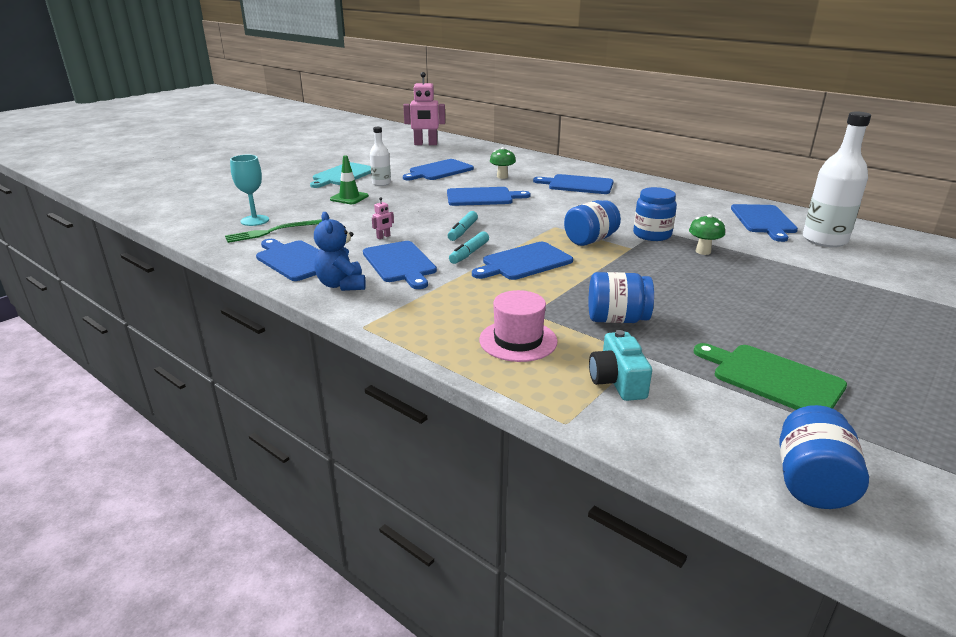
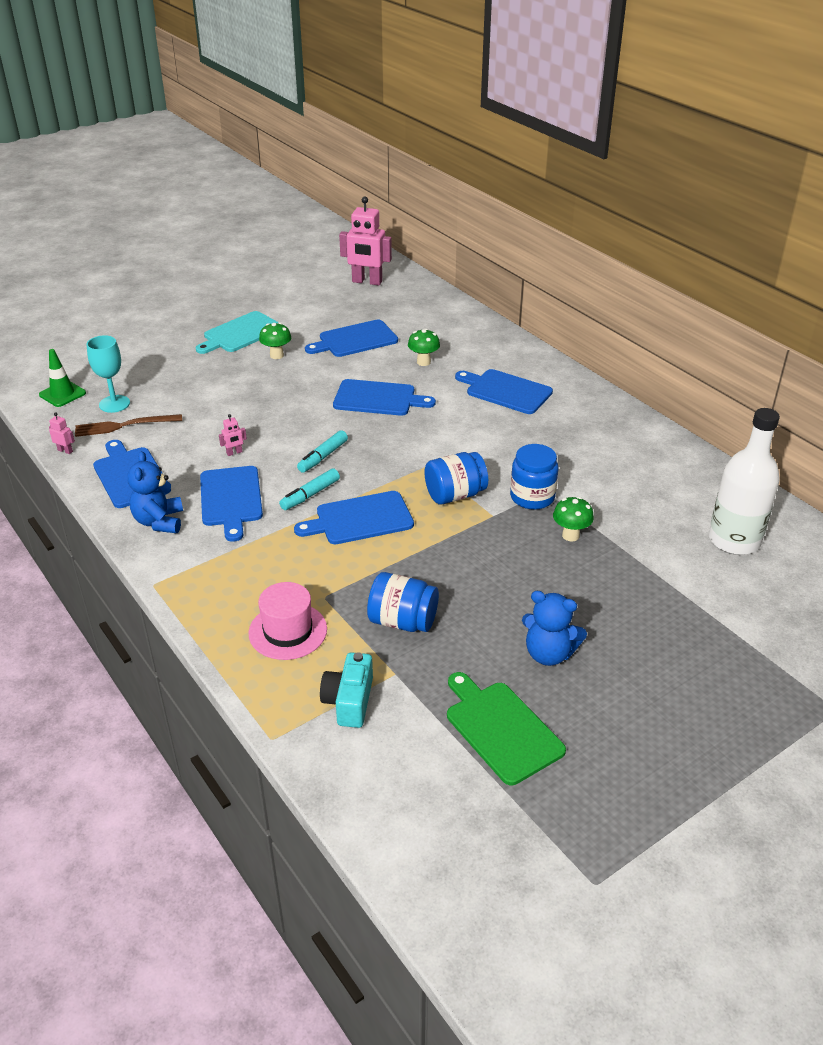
camera: 15 degrees right, 10 degrees up
green fork [225,219,322,243] -> brown fork [75,414,182,437]
green traffic cone [330,155,369,204] -> green traffic cone moved to [39,349,86,407]
white bottle [370,127,391,186] -> green mushroom [259,322,291,359]
blue cutting board [731,204,798,242] -> none
blue jar [779,405,869,509] -> none
none -> pink robot [49,412,75,454]
none -> blue teddy bear [522,591,587,666]

